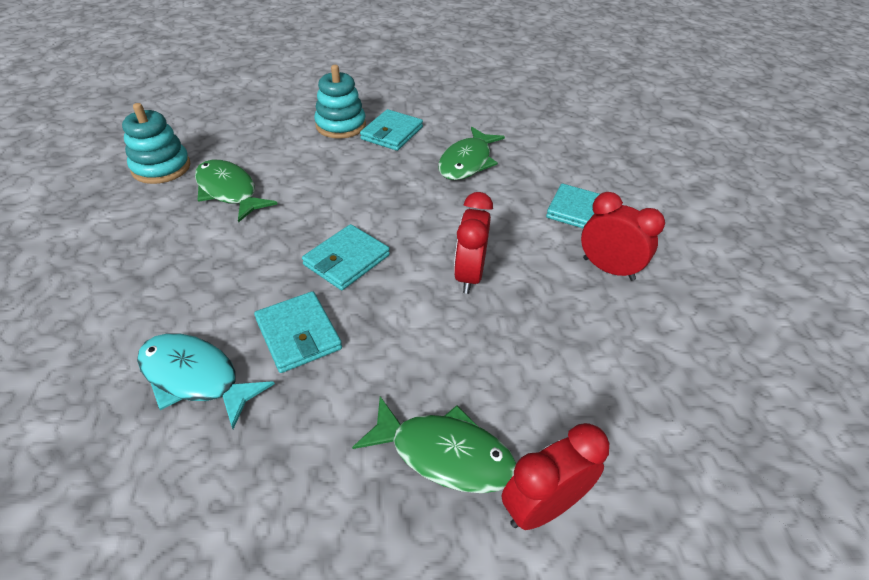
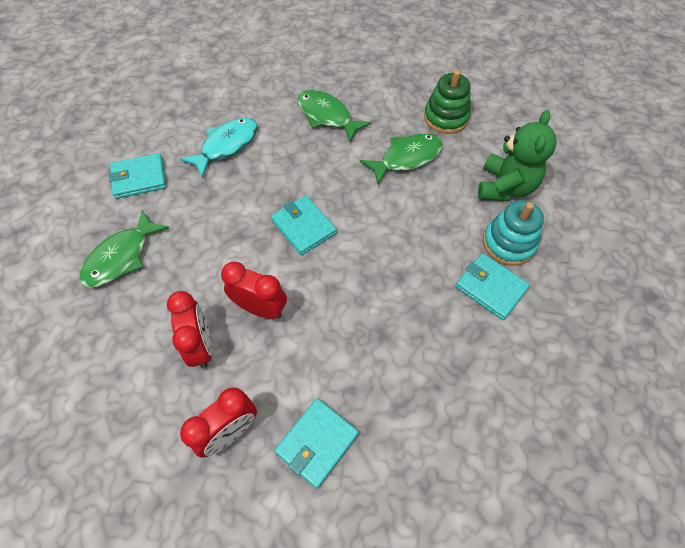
camera: 105 degrees right, 15 degrees up
turquoise stacking toy [122,103,190,184] -> green stacking toy [424,70,471,134]
turquoise wallet [254,291,342,373] -> turquoise wallet moved to [108,153,166,199]
green fish [438,127,505,180] -> green fish moved to [297,90,371,142]
red clock [502,423,609,530] -> red clock moved to [167,291,212,368]
none -> green teddy bear [478,110,557,201]

